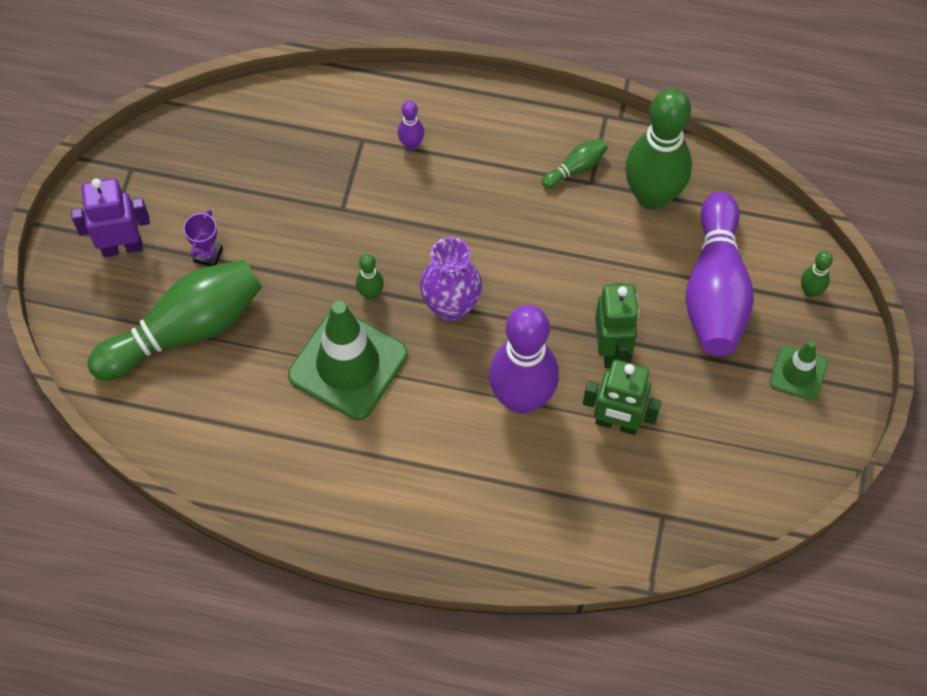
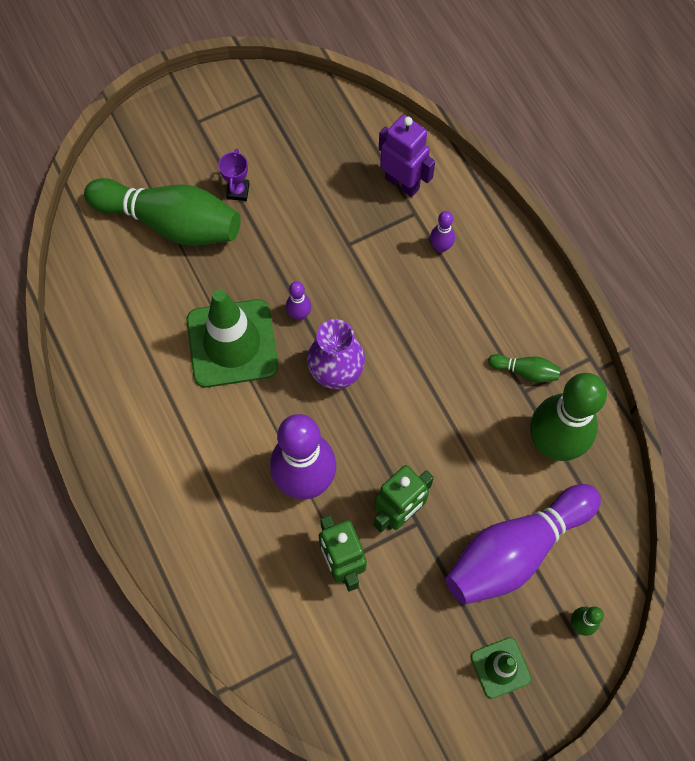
camera: 50 degrees right, 5 degrees up
purple robot [71,178,150,257] -> purple robot moved to [379,115,435,197]
purple trophy [183,209,223,266] -> purple trophy turned 60 degrees counterclockwise [218,149,249,201]
green bowling pin [356,254,384,300] -> purple bowling pin [286,282,311,321]

